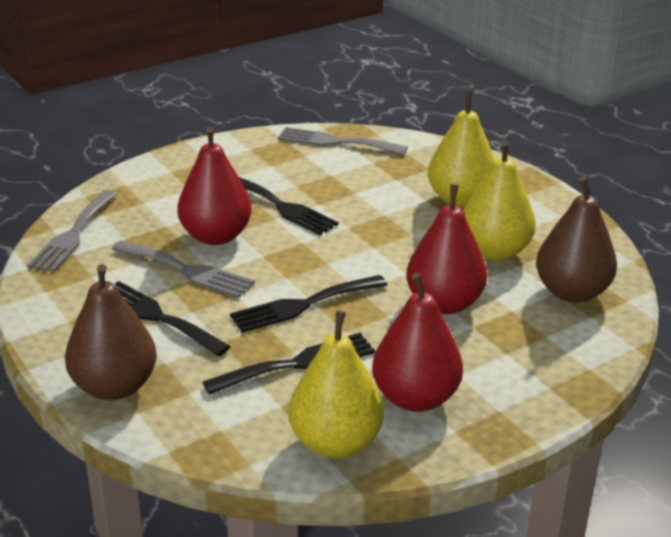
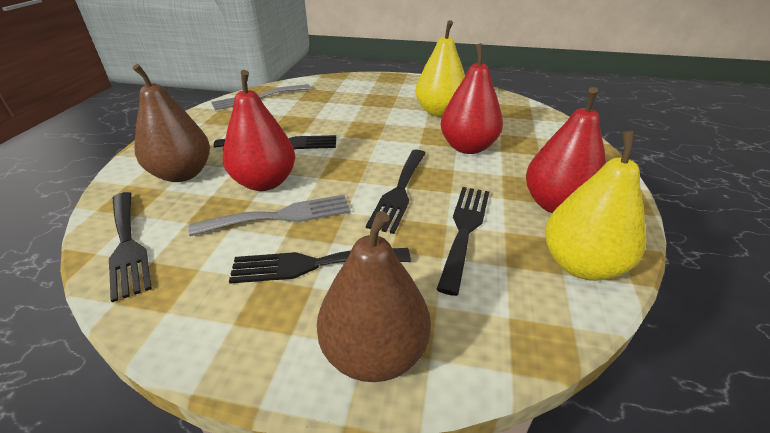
camera: 45 degrees left, 5 degrees up
grey fork [27,190,117,272] -> black fork [109,192,152,302]
yellow pear [428,91,495,207] -> none
brown pear [536,176,617,303] -> brown pear moved to [133,64,210,182]

